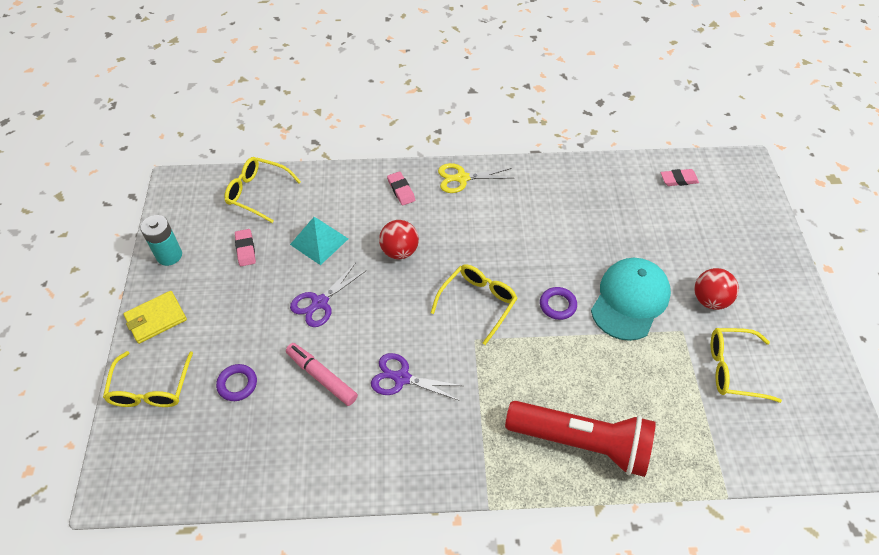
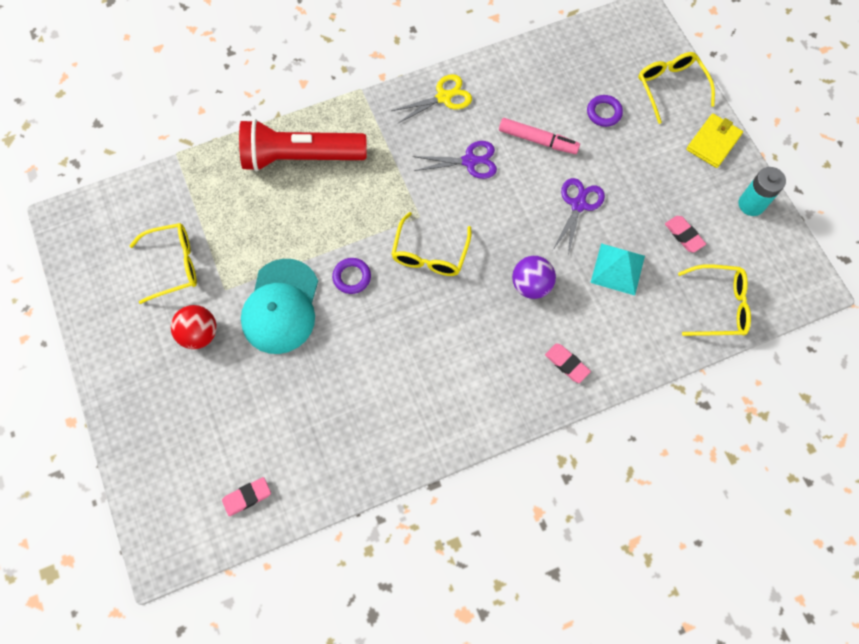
camera: 160 degrees right, 15 degrees up
red ball [379,220,419,259] -> purple ball [512,256,556,299]
yellow scissors [438,163,512,193] -> yellow scissors moved to [391,74,472,124]

